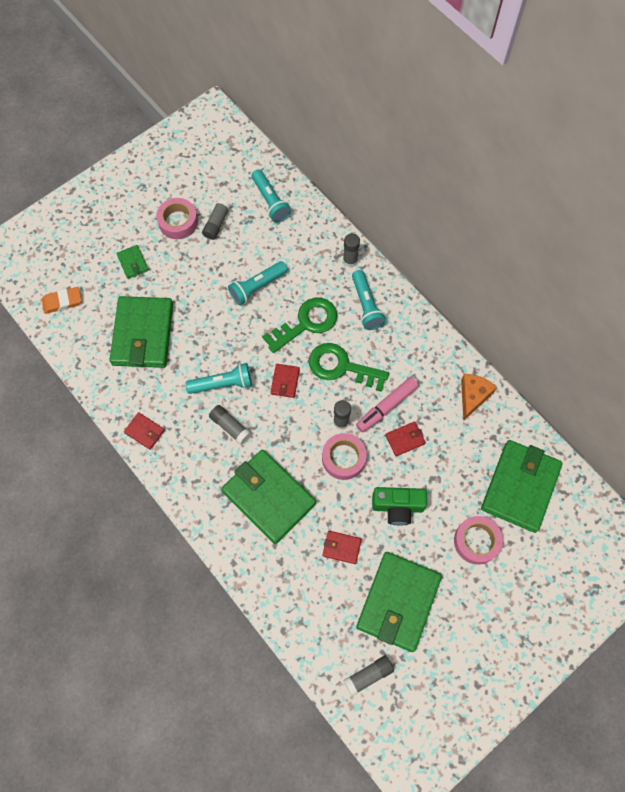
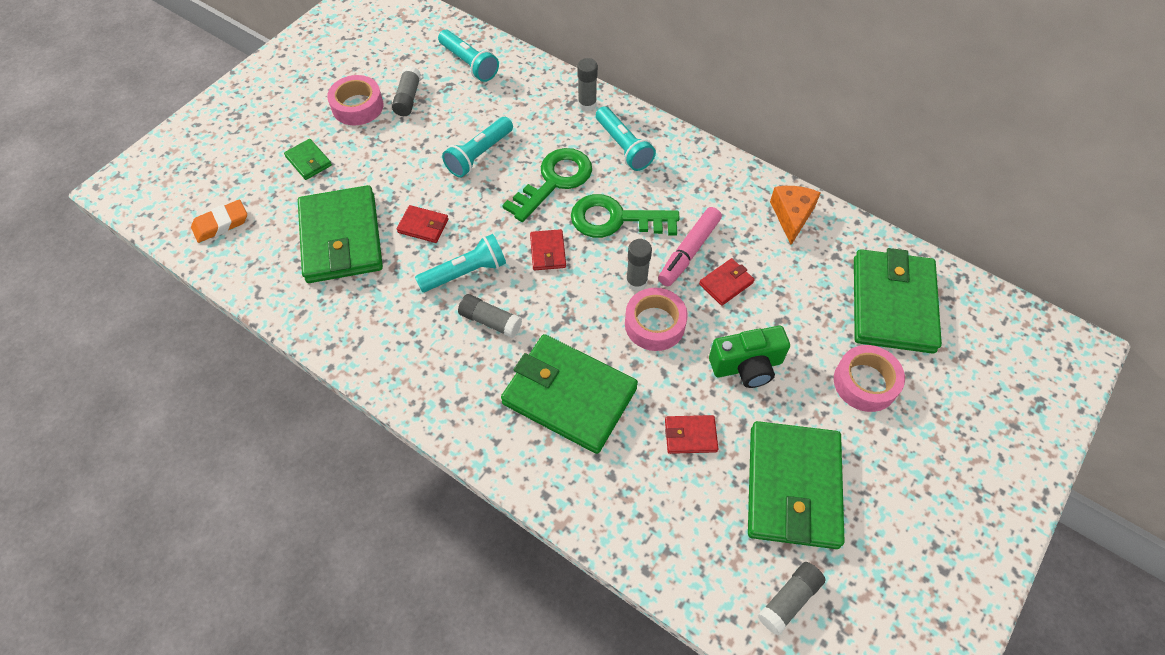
camera: 15 degrees left, 10 degrees down
red wallet [124,412,165,450] -> red wallet moved to [397,205,449,243]

